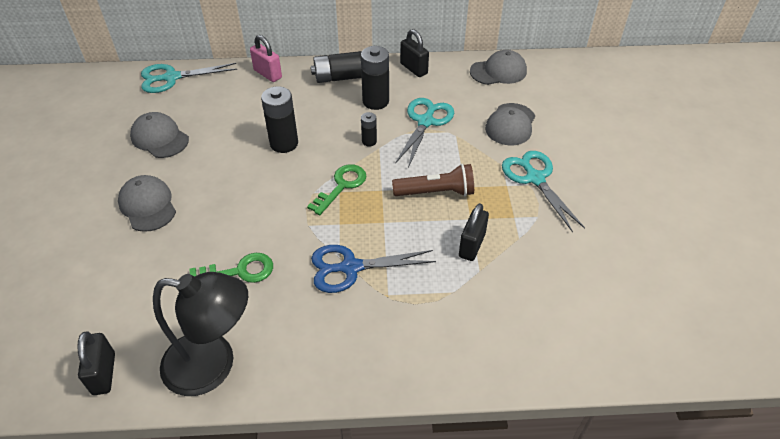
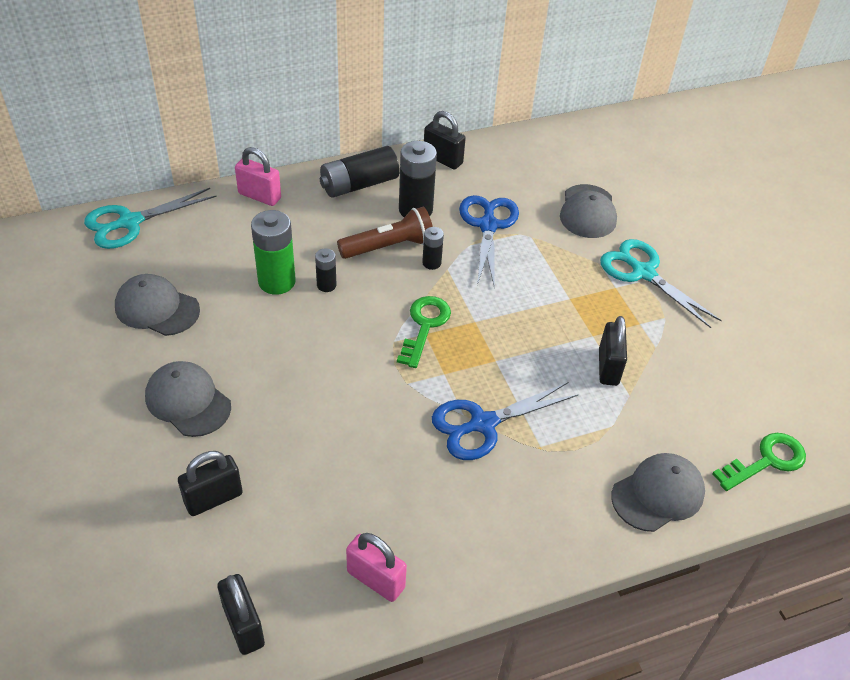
camera: 20 degrees left, 0 degrees up
black lamp [153,272,248,396] -> pink padlock [346,533,407,602]
green key [189,253,273,283] -> green key moved to [712,433,806,491]
black battery [261,86,298,153] -> black battery [315,249,336,292], size x0.53
brown flashlight [392,164,474,196] -> brown flashlight moved to [337,207,433,259]
turquoise scissors [395,98,454,167] -> blue scissors [459,195,519,287]
grey cap [470,50,527,85] -> grey cap moved to [611,453,705,532]
none -> black padlock [178,451,243,516]
none -> green battery [251,210,296,295]

